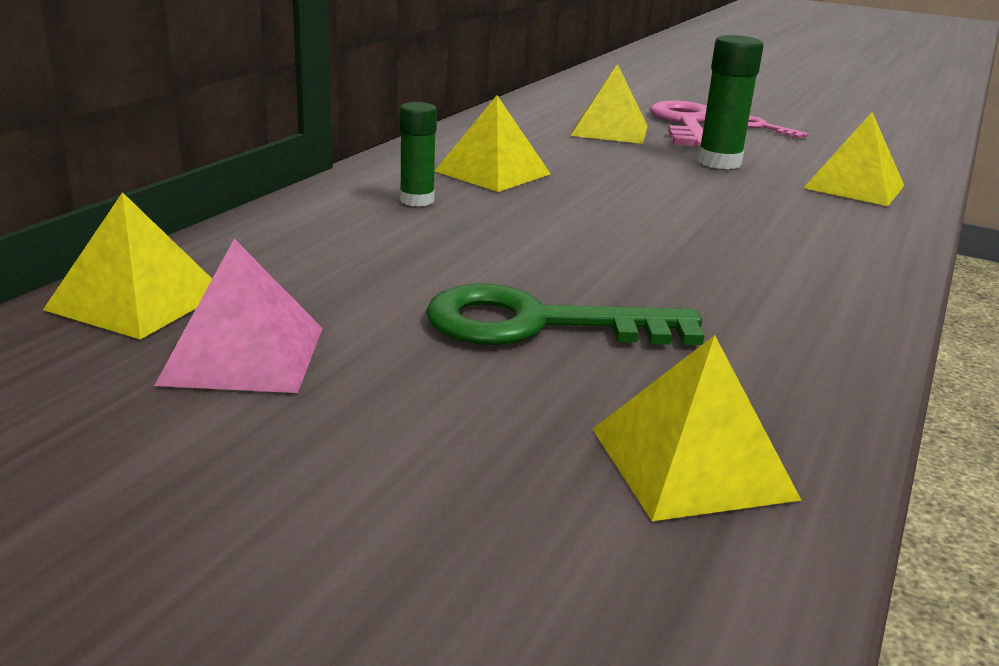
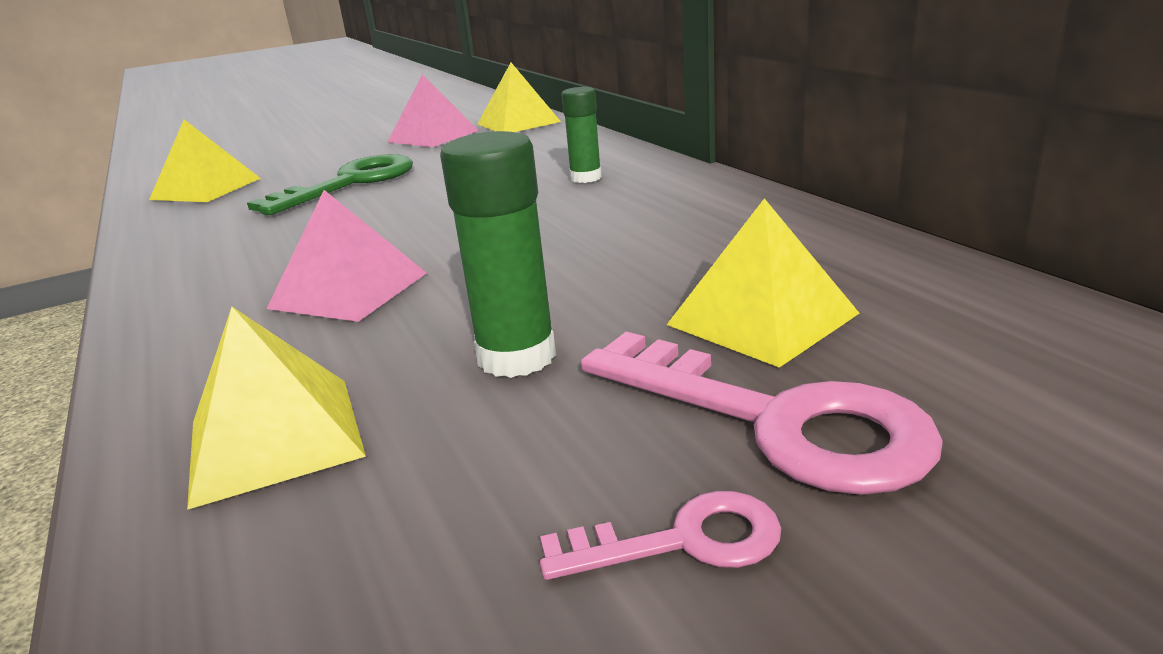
camera: 130 degrees right, 0 degrees up
yellow pyramid [435,96,551,192] -> none
none -> pink pyramid [267,190,427,322]

